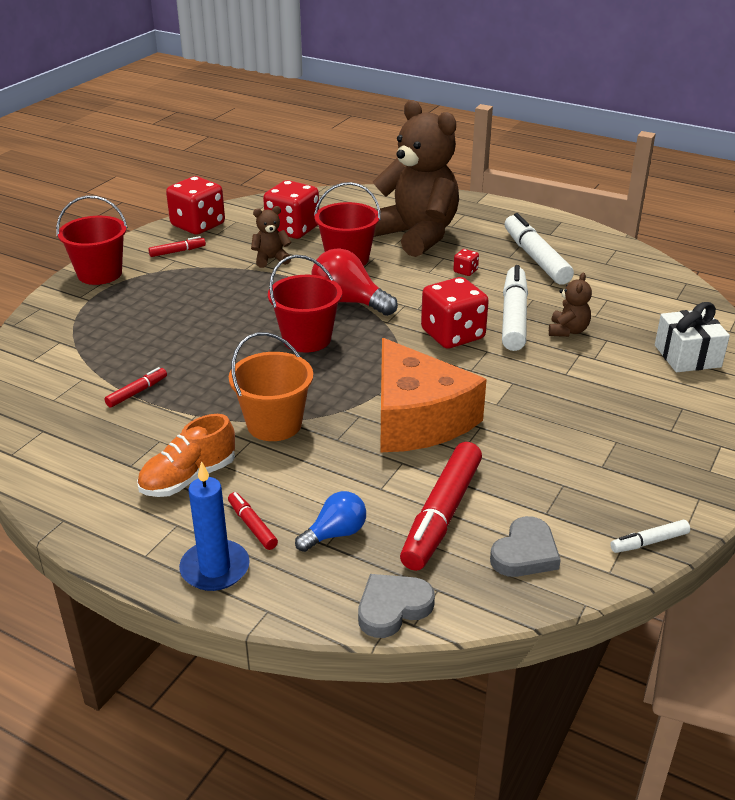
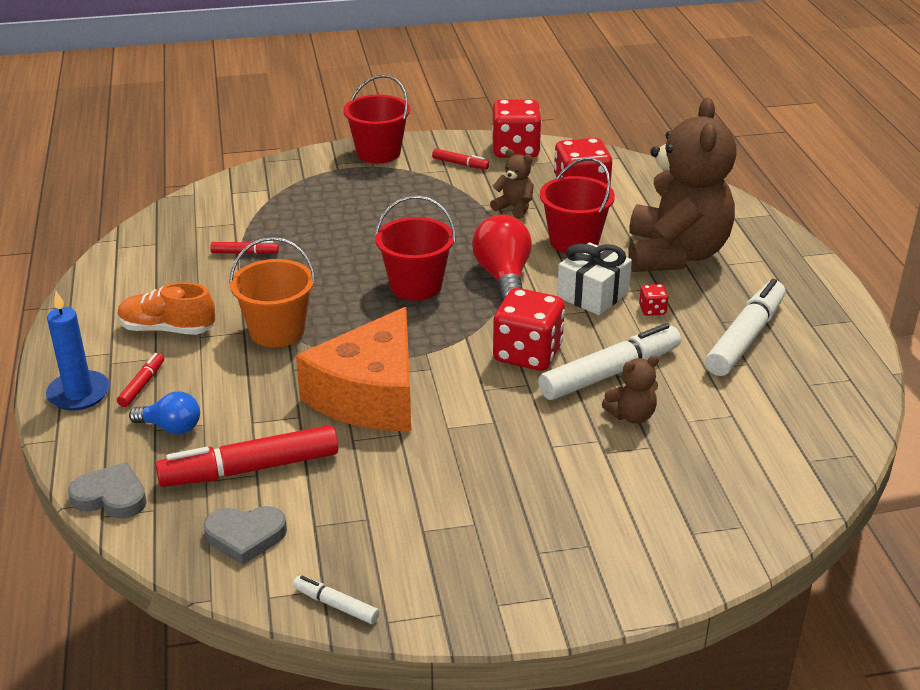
camera: 50 degrees right, 0 degrees up
white gift [655,302,730,372] -> white gift moved to [557,242,632,315]

